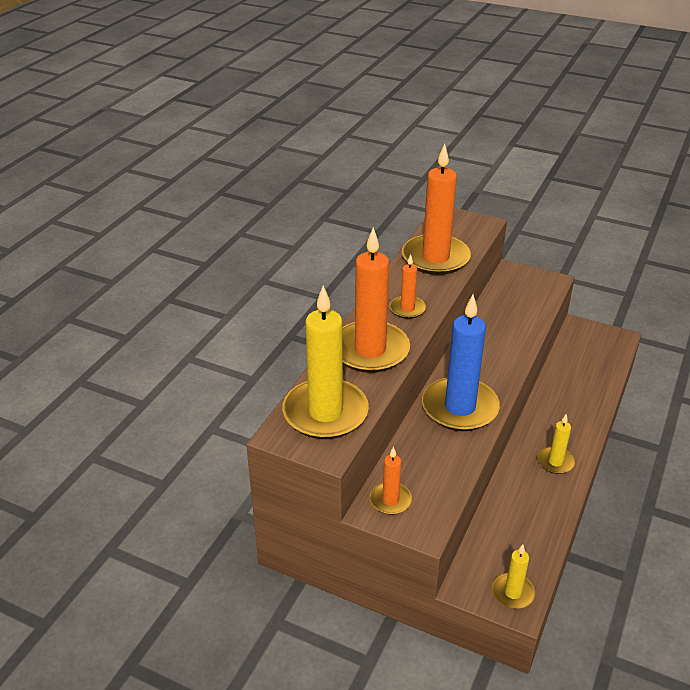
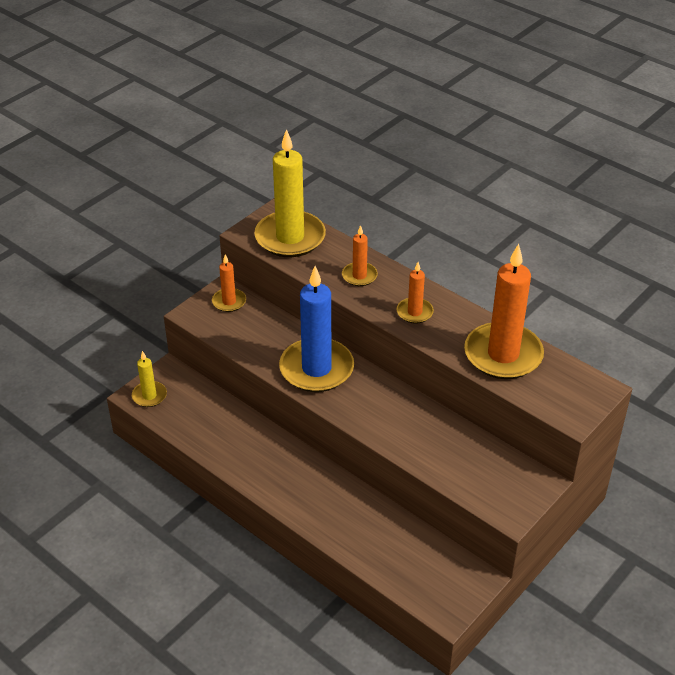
camera: 105 degrees right, 5 degrees up
orange candle [343,227,410,373] -> orange candle [342,225,378,286], size x0.49
yellow candle [537,414,575,474] -> none

